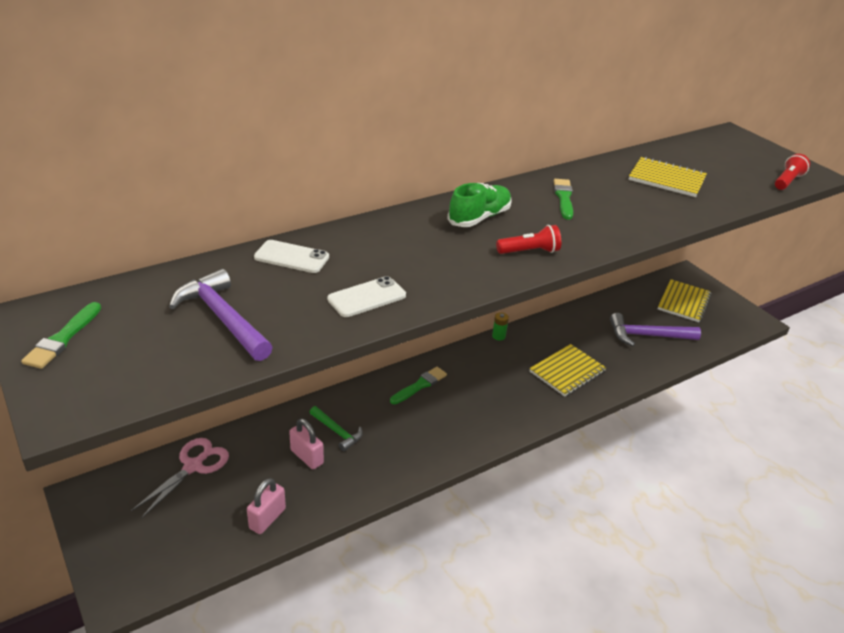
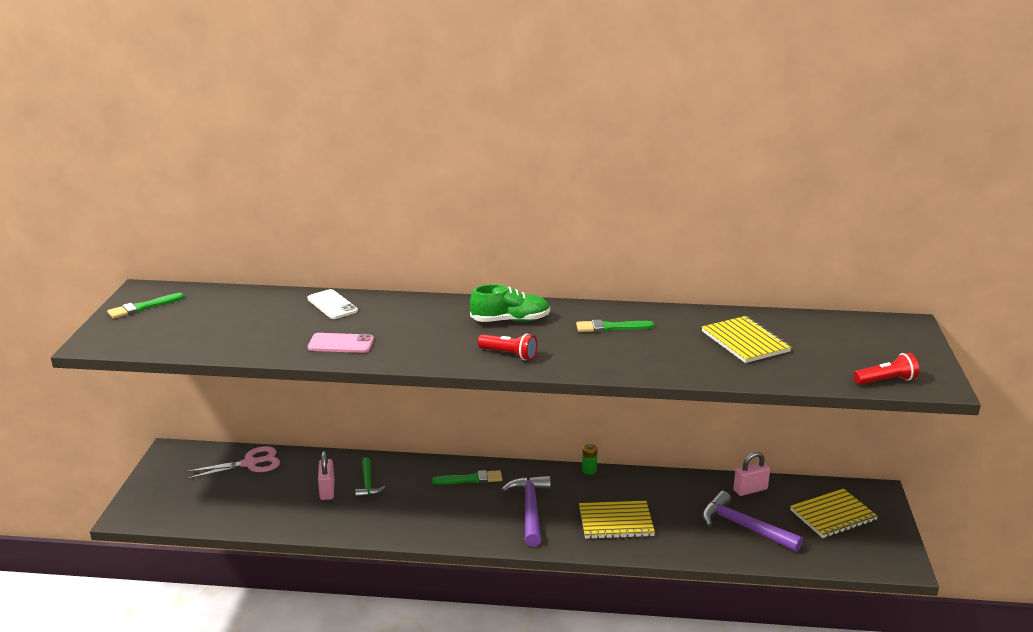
camera: 40 degrees right, 10 degrees down
purple hammer [169,269,273,361] -> purple hammer moved to [501,476,551,547]
pink padlock [247,478,286,534] -> pink padlock moved to [733,452,770,496]
white phone [327,276,406,317] -> pink phone [308,333,374,353]
green brush [554,179,573,220] -> green brush turned 135 degrees counterclockwise [576,320,654,332]

